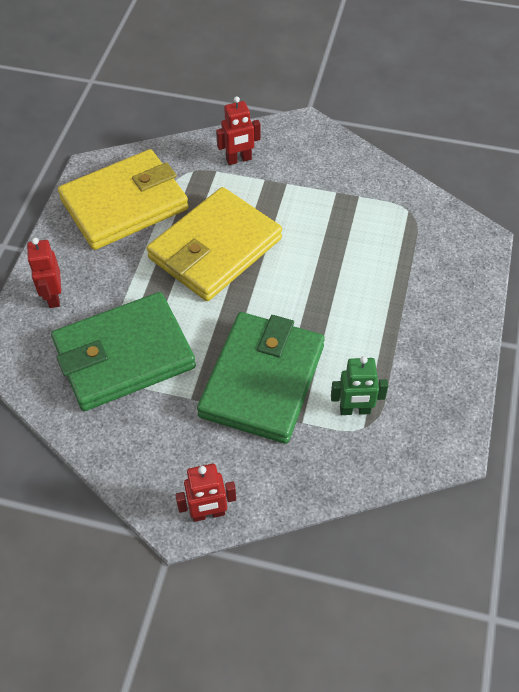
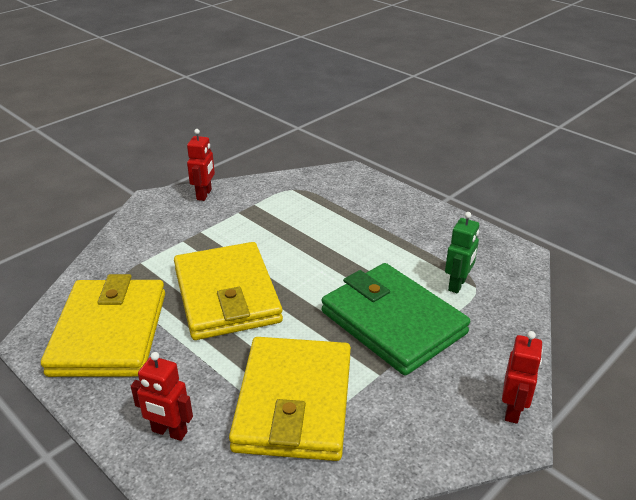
camera: 60 degrees left, 20 degrees down
green wallet [51,292,196,411] -> yellow wallet [229,337,351,461]
red robot [216,96,261,165] -> red robot moved to [187,129,215,201]

